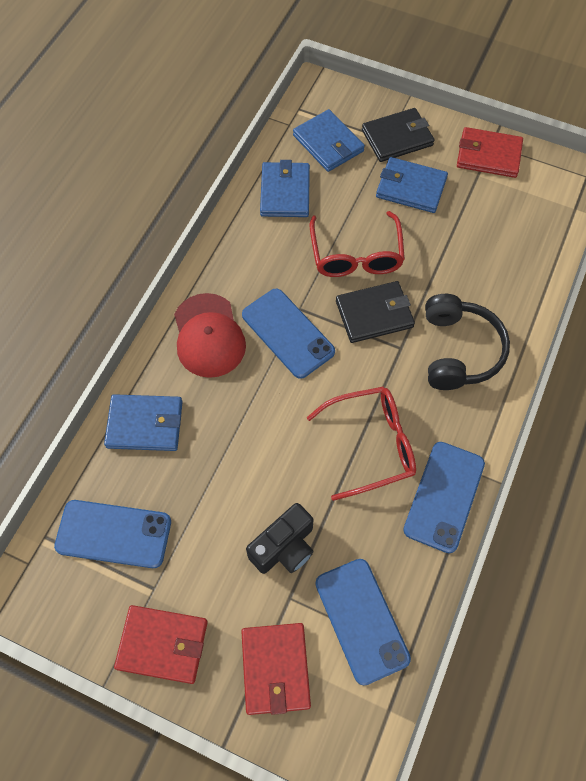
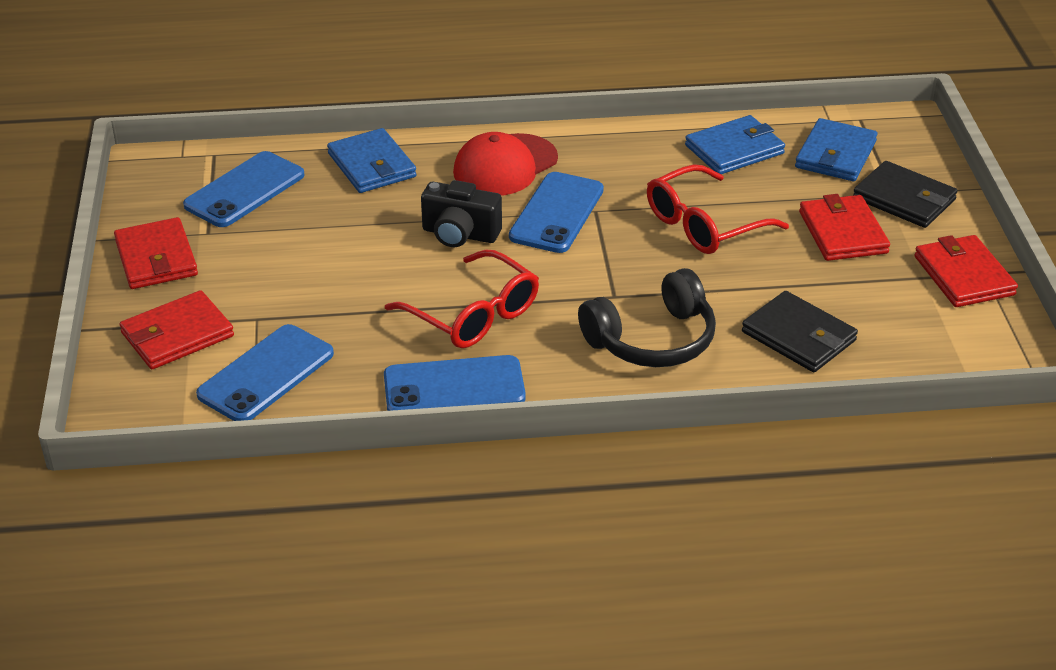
camera: 60 degrees right, 25 degrees down
blue phone [54,500,171,568] -> blue phone turned 60 degrees clockwise [183,151,304,227]
black camera [246,503,314,574] -> black camera moved to [421,180,502,247]
black wallet [336,281,415,343] -> black wallet moved to [742,291,858,372]
blue wallet [376,157,448,213] -> red wallet [799,194,890,261]

